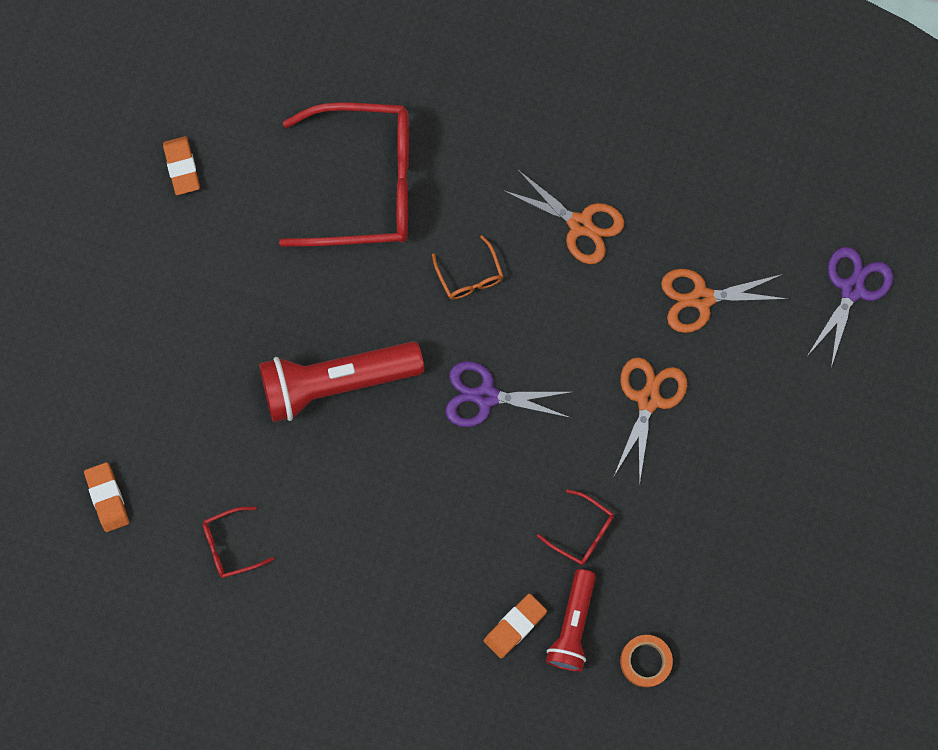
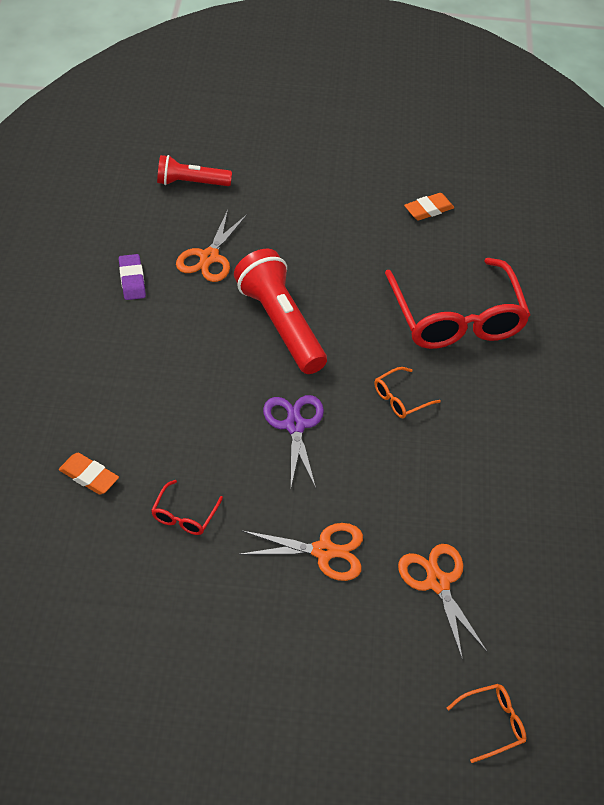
camera: 75 degrees right, 25 degrees down
orange eraser [84,462,129,532] -> none
red glasses [203,507,274,578] -> purple eraser [119,254,146,300]
orange scissors [503,169,624,264] -> orange scissors moved to [176,210,247,282]
red flashlight [546,569,596,672] -> red flashlight moved to [157,155,232,186]
orange tape [620,635,673,687] -> none
purple scissors [807,247,893,367] -> orange glasses [447,684,527,763]

